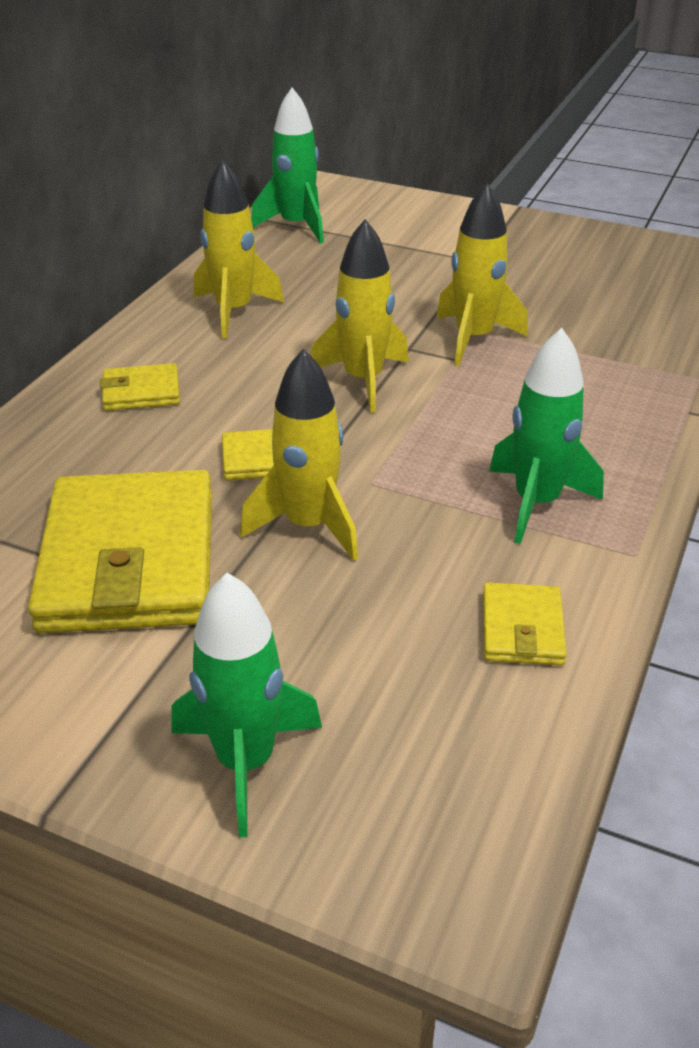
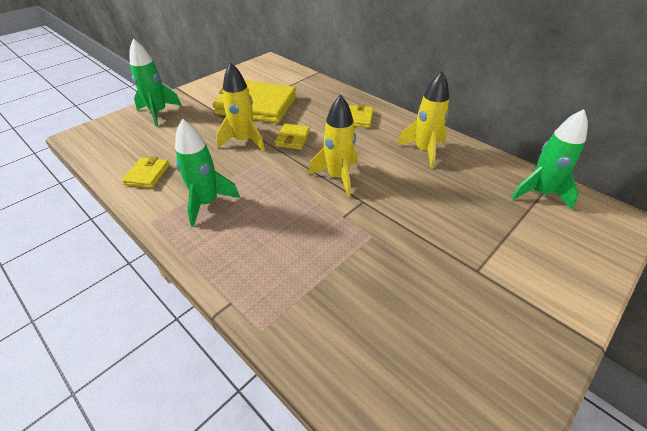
camera: 110 degrees right, 5 degrees up
yellow rocket [436,183,528,366] -> none
yellow wallet [483,582,567,666] -> yellow wallet turned 75 degrees clockwise [122,156,170,188]

